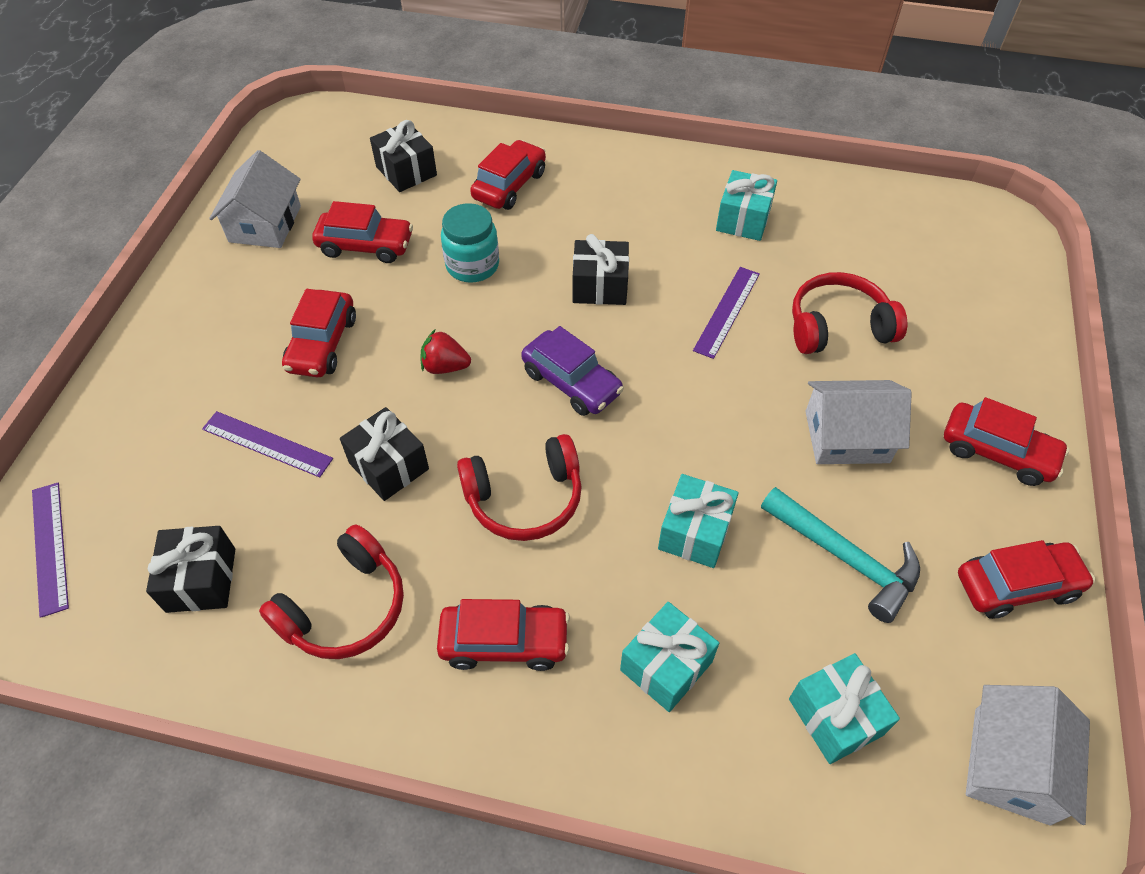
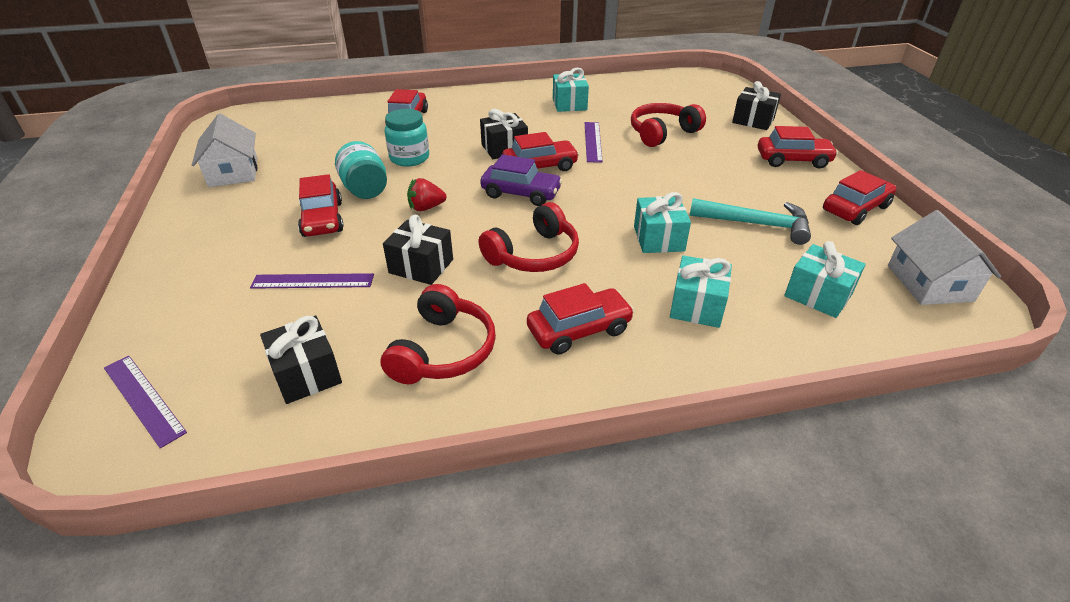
camera: 25 degrees left, 15 degrees down
red car [312,201,413,263] -> red car moved to [502,132,579,171]
black gift [370,120,437,192] -> black gift moved to [732,81,781,130]
white house [806,380,912,464] -> none
none -> turquoise jar [335,141,387,199]

